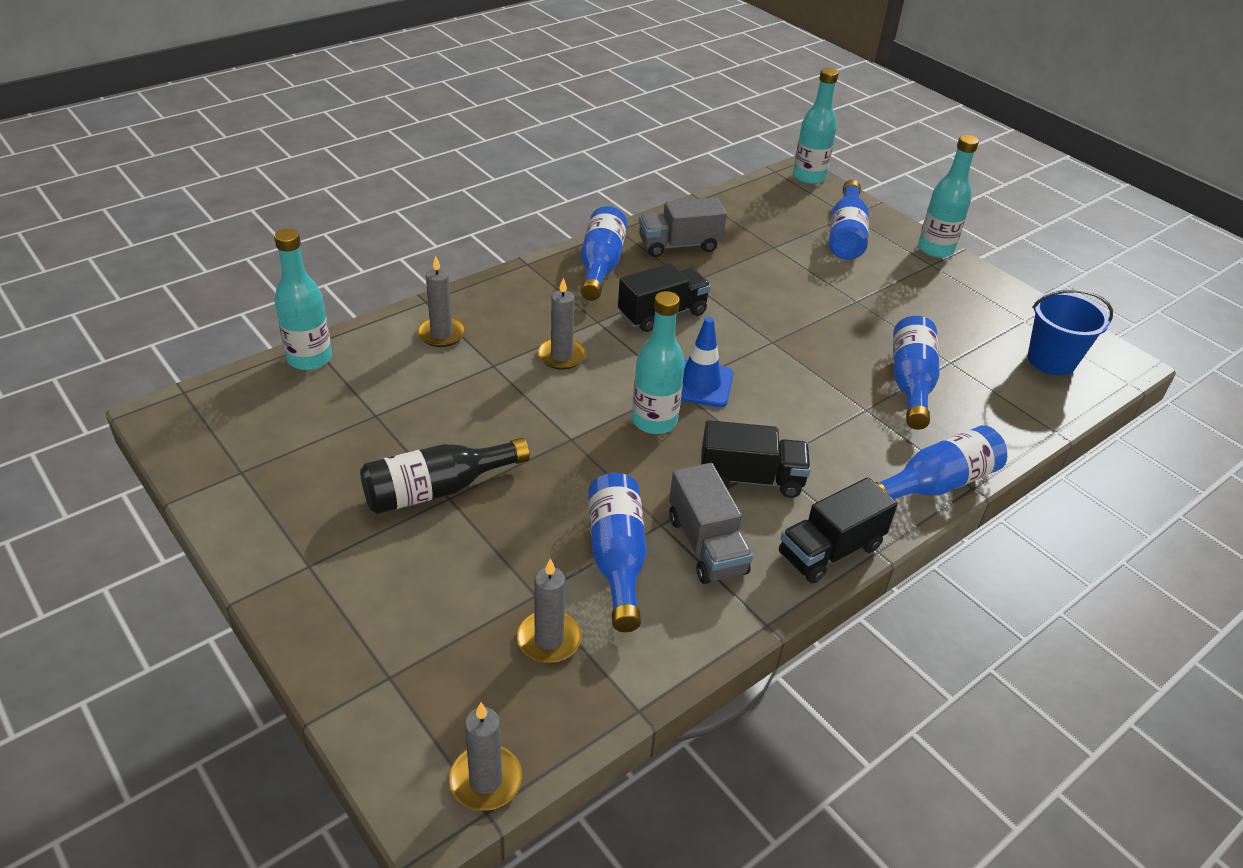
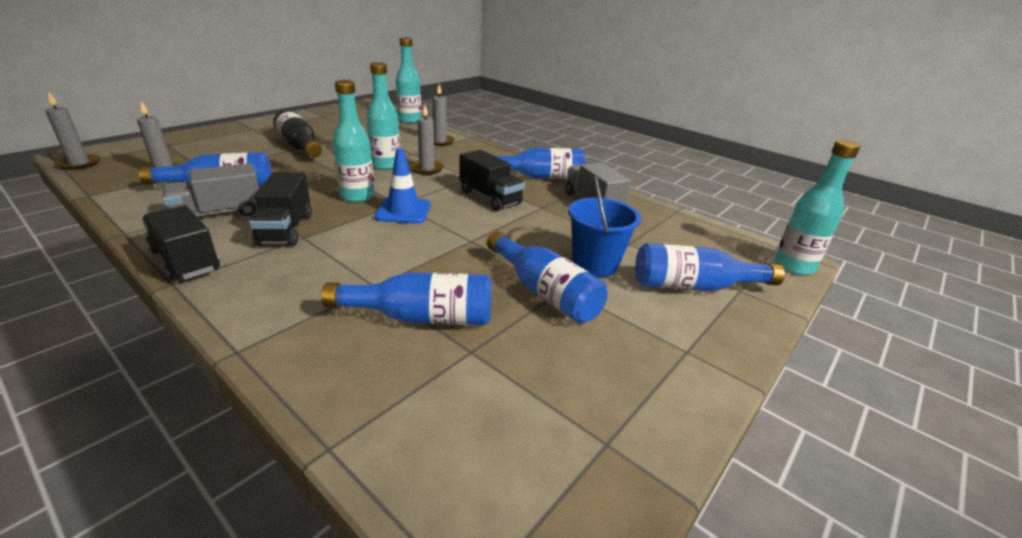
camera: 80 degrees right, 10 degrees down
blue bottle [875,425,1007,499] -> blue bottle moved to [487,231,608,323]
turquoise bottle [918,135,979,258] -> turquoise bottle moved to [367,62,400,170]
blue bucket [1028,289,1113,376] -> blue bucket moved to [568,176,641,277]

